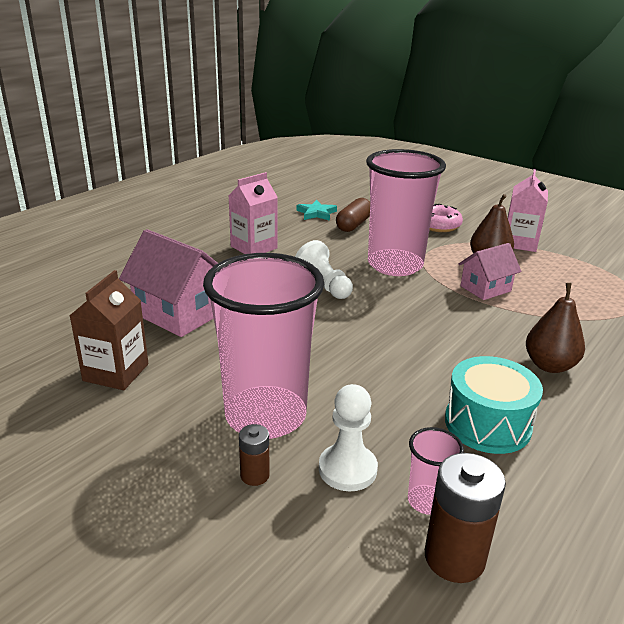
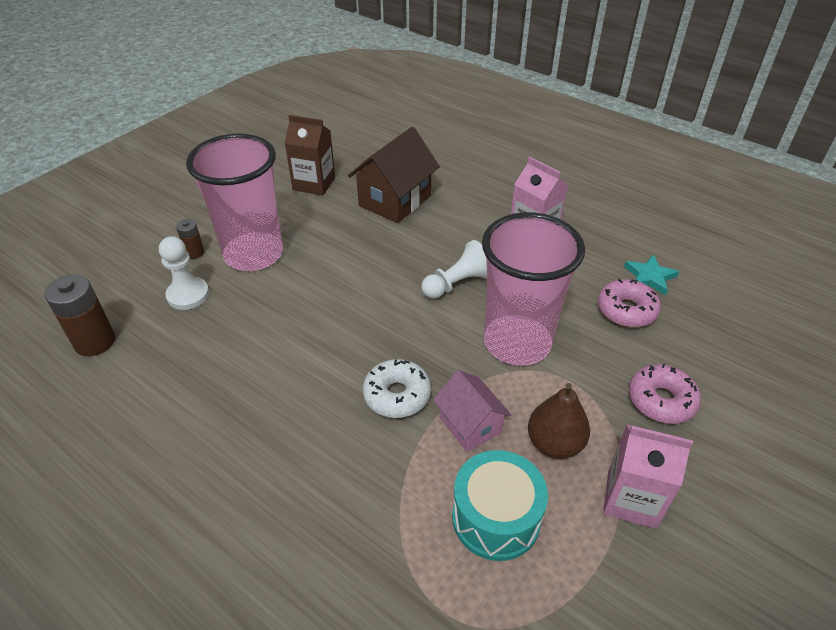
camera: 90 degrees right, 15 degrees up
pink house [119,229,218,337] -> brown house [348,127,440,223]
brown capsule [336,198,370,232] -> pink donut [598,279,661,327]
pink cup [408,427,464,515] -> none
turquoise drum [445,356,543,454] -> turquoise drum moved to [452,450,548,561]
brown pear [526,283,585,373] -> none
none -> white donut [363,359,431,418]

